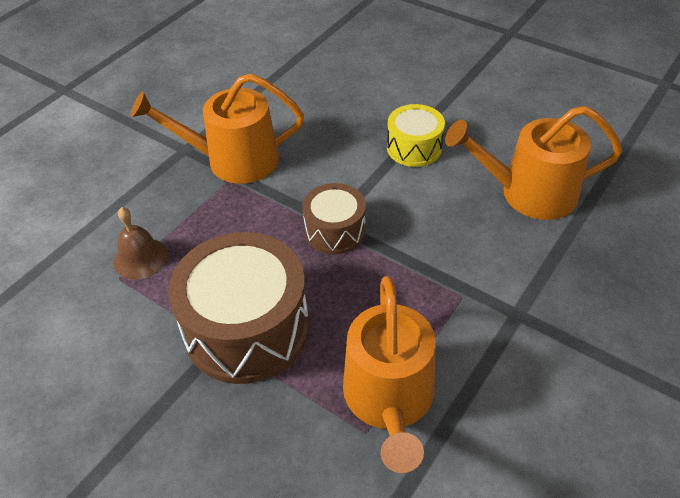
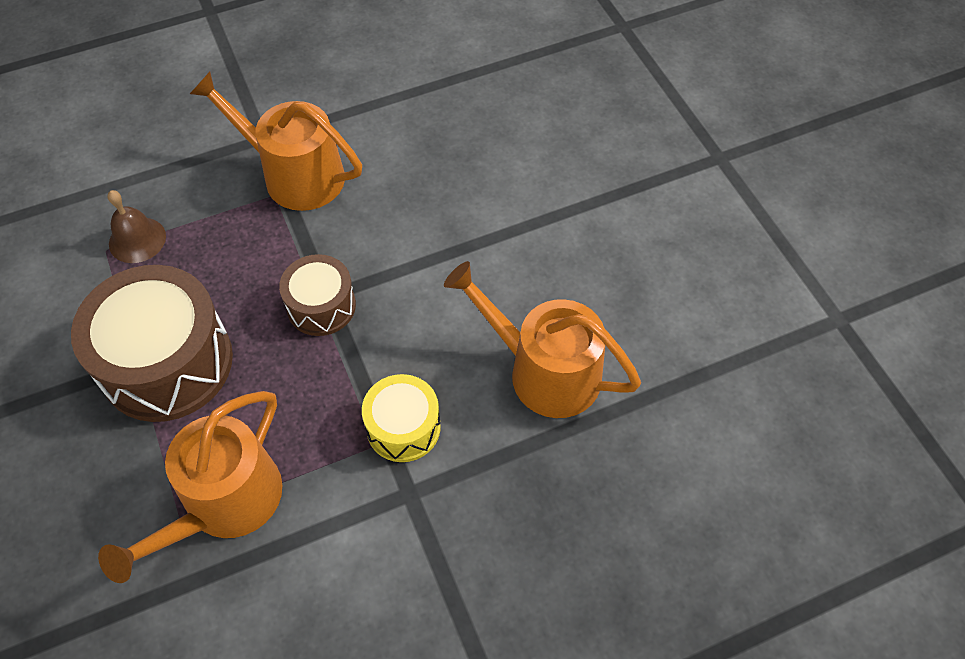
camera: 30 degrees right, 10 degrees up
yellow drum [387,104,445,167] -> yellow drum moved to [362,374,441,462]

